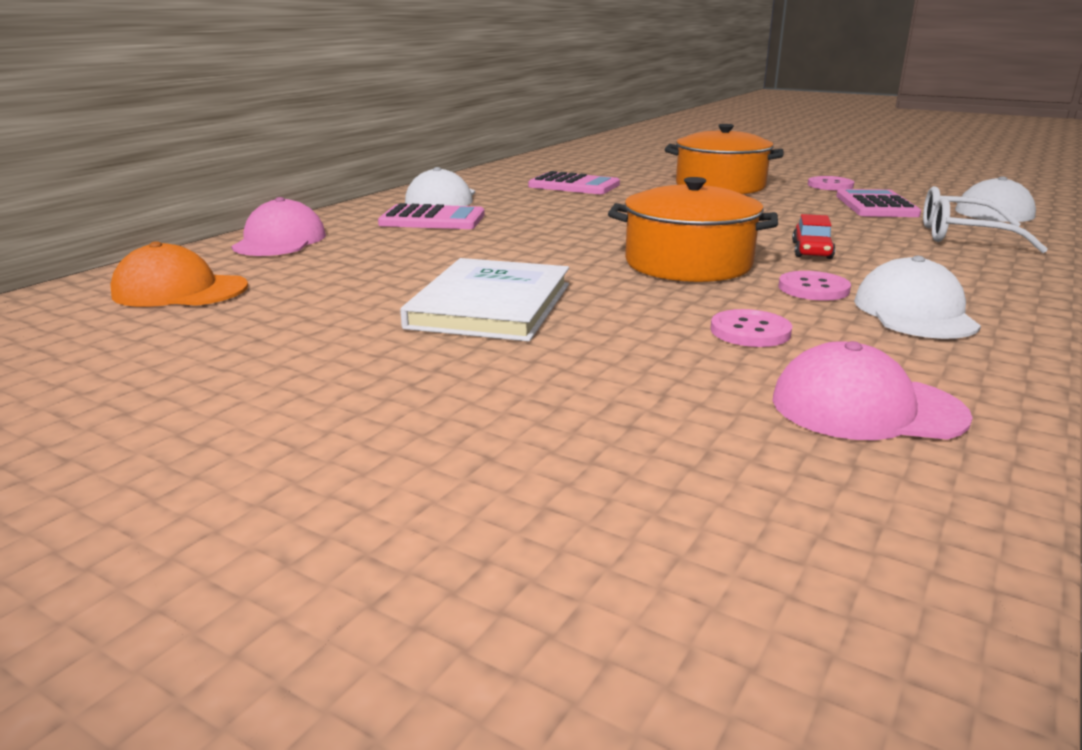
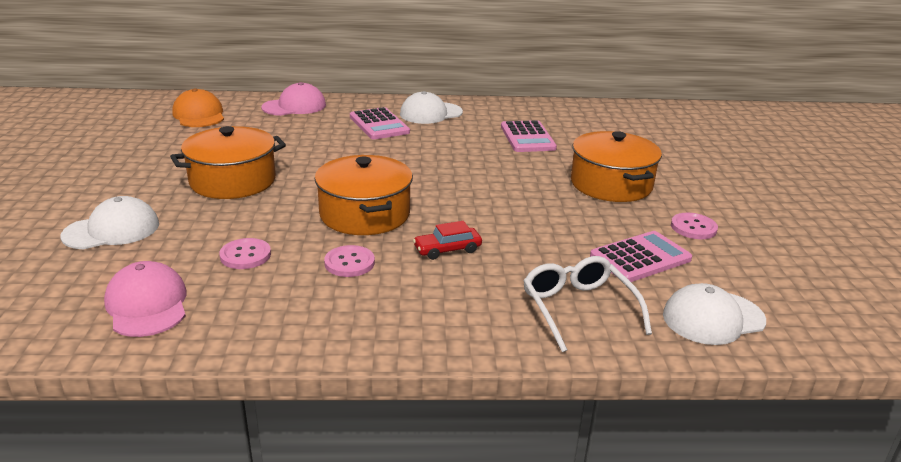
camera: 55 degrees right, 5 degrees up
white book [400,258,569,342] -> orange pot [170,126,286,199]
white cap [854,256,981,339] -> white cap moved to [60,196,159,249]

